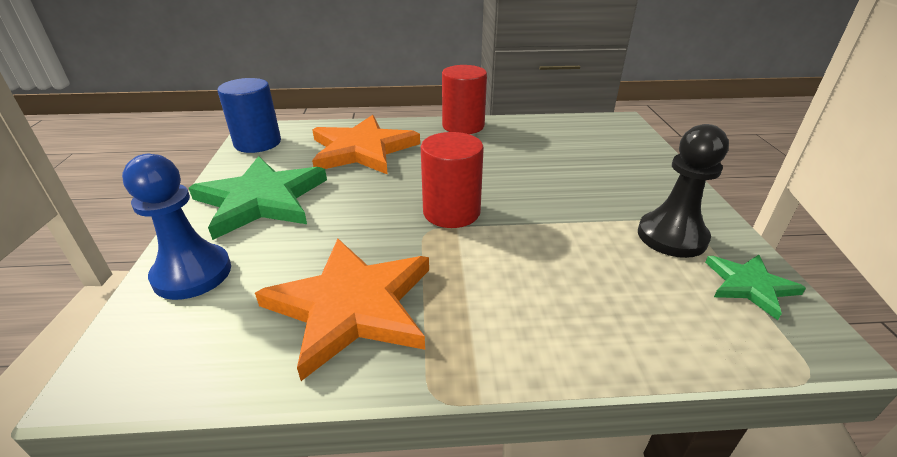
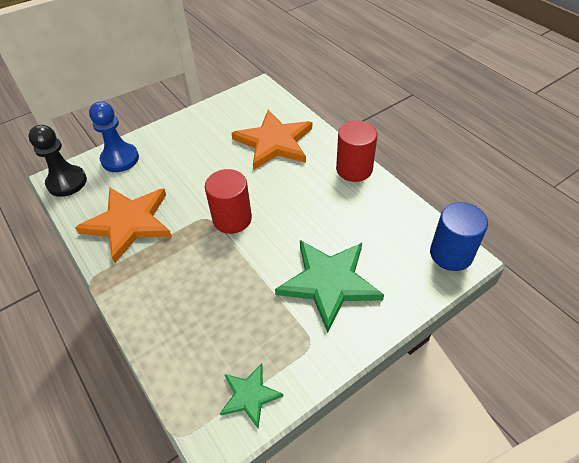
camera: 60 degrees right, 15 degrees up
green star [189,156,327,240] -> green star moved to [275,240,384,333]
blue cylinder [218,78,281,153] -> blue cylinder moved to [430,202,488,271]
black pawn [638,124,729,258] -> black pawn moved to [28,125,87,197]

